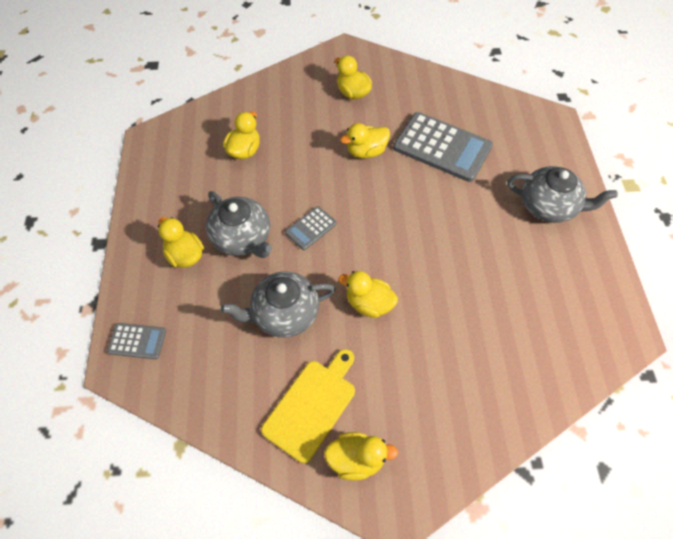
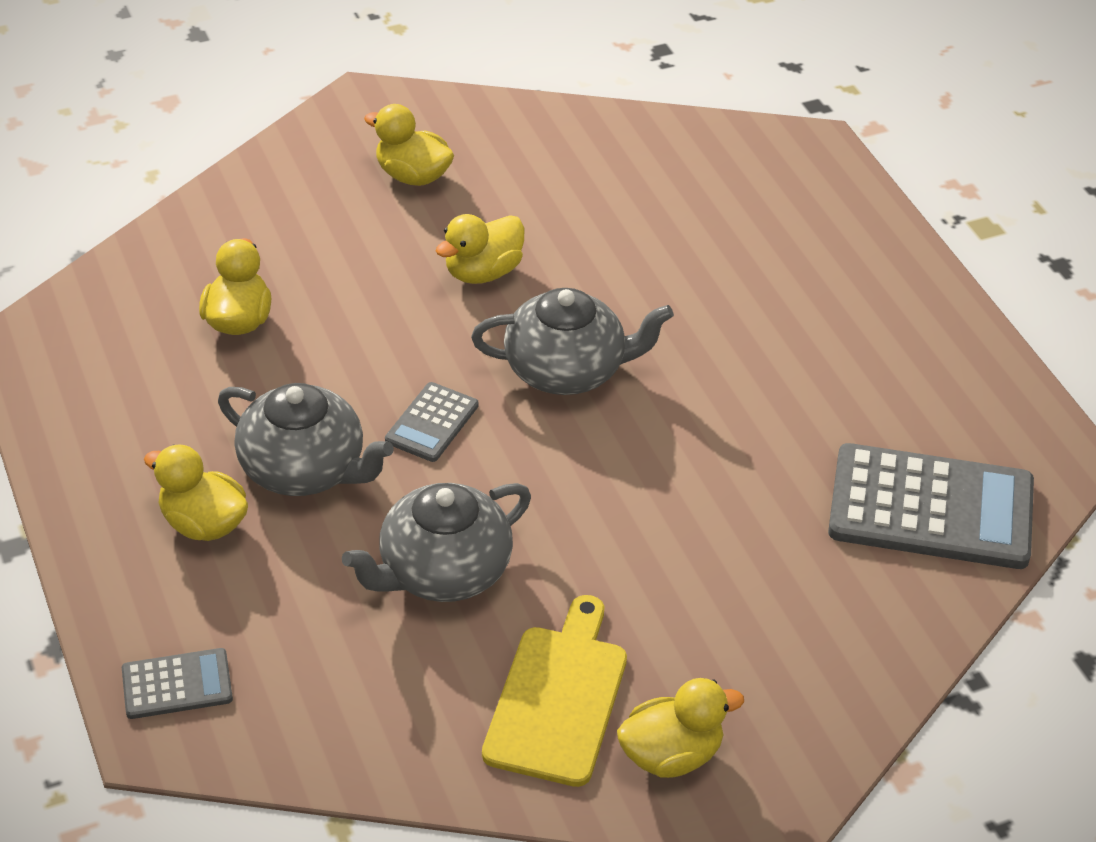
camera: 20 degrees left, 15 degrees down
yellow duck [338,271,398,318] -> none
grey calculator [393,112,493,182] -> grey calculator moved to [828,443,1034,569]
grey teapot [507,166,618,223] -> grey teapot moved to [471,288,674,395]

